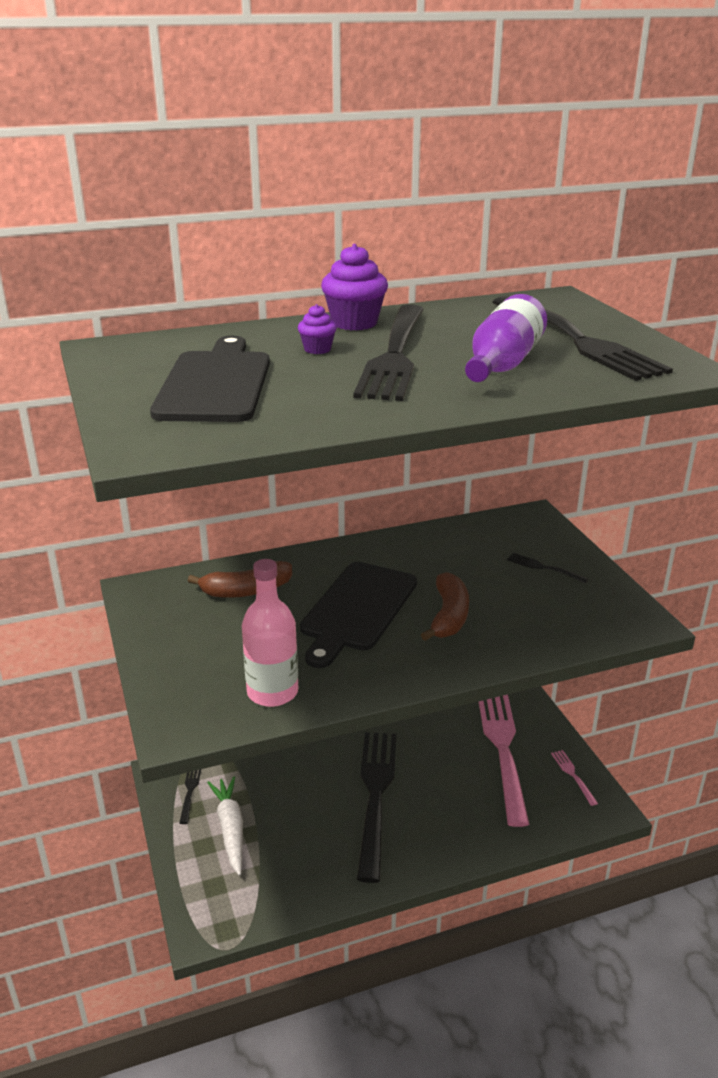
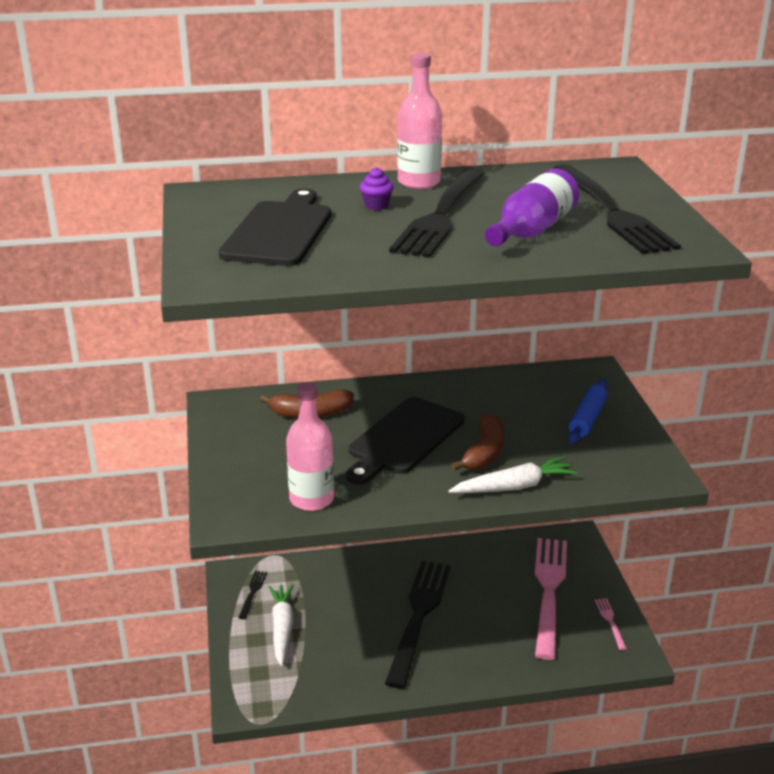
camera: 10 degrees right, 0 degrees up
purple cupcake [321,244,388,330] -> pink bottle [397,53,442,189]
black fork [507,553,589,583] -> blue rolling pin [568,379,607,444]
none -> white carrot [449,456,578,493]

